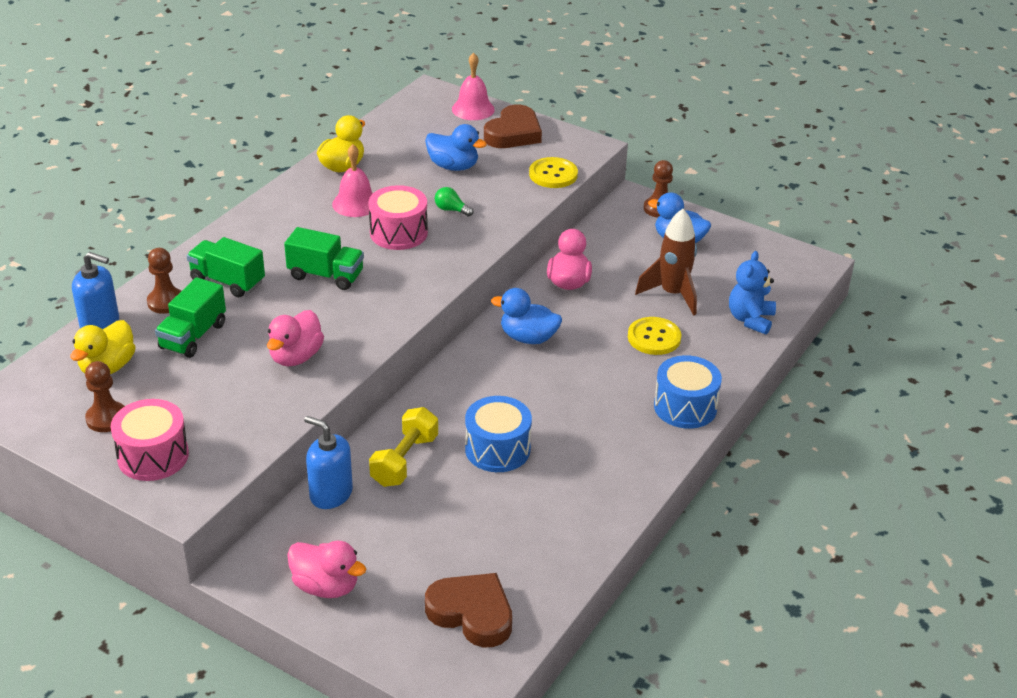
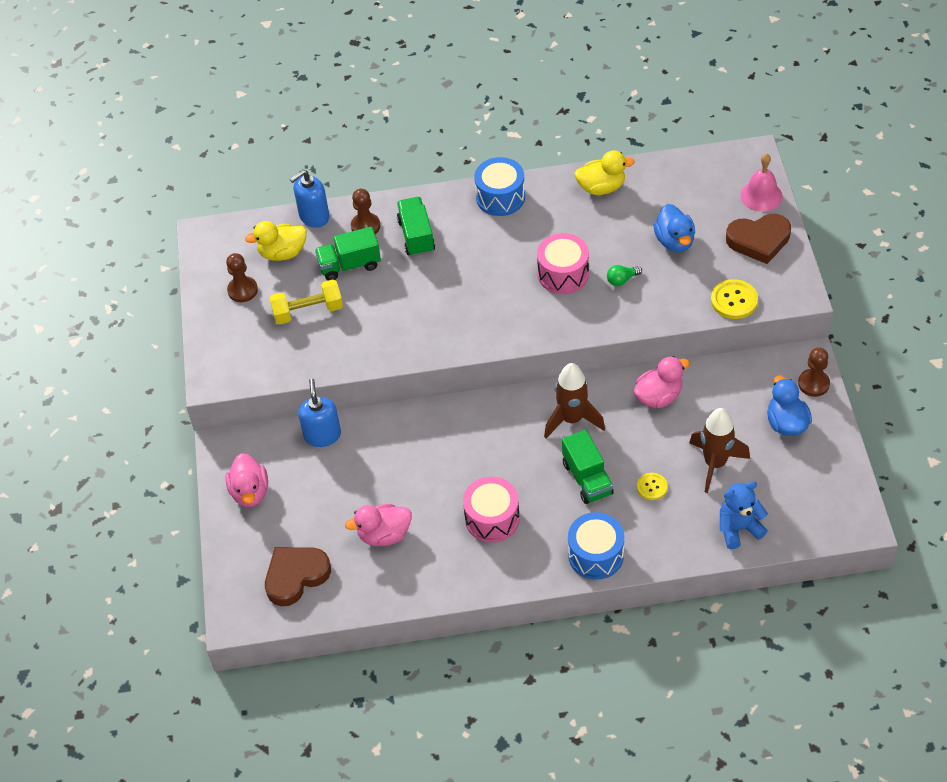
camera: 55 degrees right, 15 degrees up
blue soap dispenser [72,252,119,330] -> blue soap dispenser turned 75 degrees clockwise [290,170,329,228]
pink drum [111,399,189,481] -> pink drum moved to [463,477,520,543]
pink duck [267,310,324,366] -> pink duck moved to [345,504,412,546]
green truck [284,227,364,290] -> green truck moved to [562,430,614,504]
pink bell [332,144,373,217] -> none
yellow dumbbell [369,407,438,487] -> yellow dumbbell moved to [270,280,343,325]
brown heart [425,573,512,647] -> brown heart turned 120 degrees counterclockwise [265,547,331,606]
green light bulb [435,187,473,216] -> green light bulb turned 105 degrees counterclockwise [607,265,642,286]
blue drum [465,396,532,472] -> blue drum moved to [474,157,525,216]
blue duck [491,288,562,344] -> brown rocket [544,363,605,438]
yellow button [628,317,681,355] -> yellow button [637,473,668,500], size x0.63

